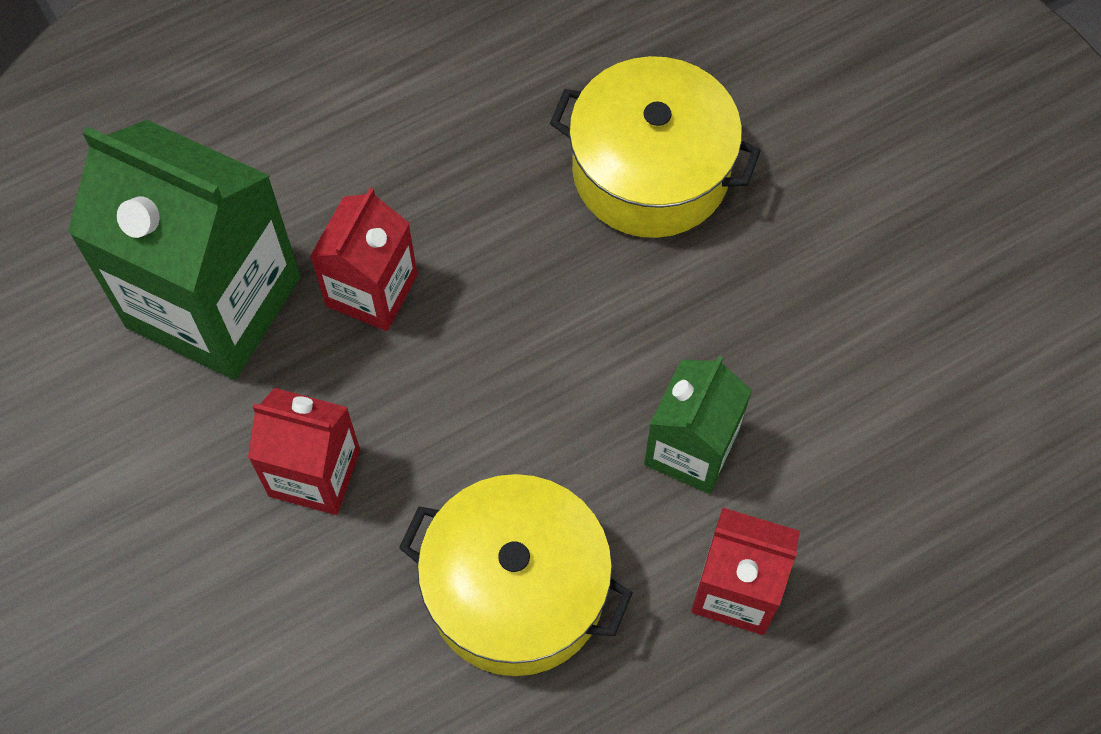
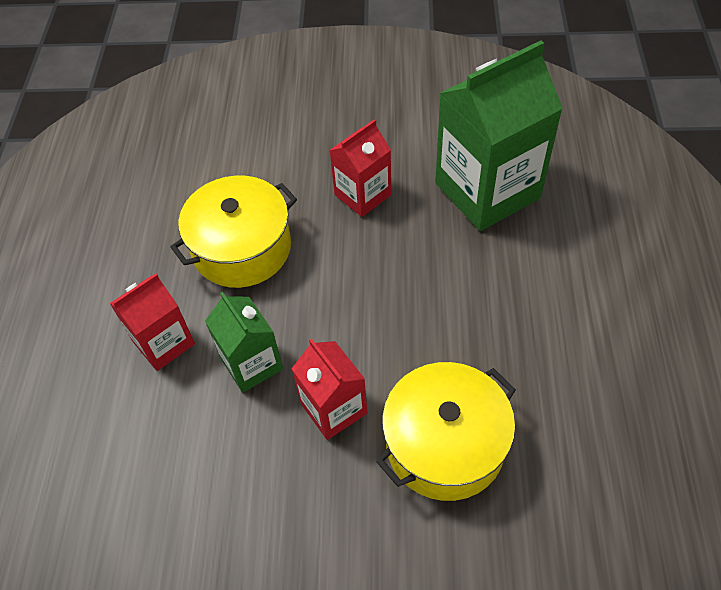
camera: 125 degrees right, 10 degrees down
red carton [310,188,418,331] -> red carton moved to [291,339,367,440]

